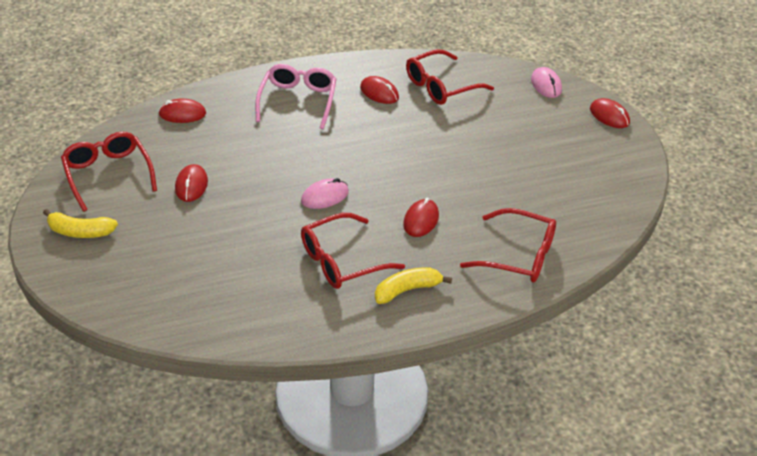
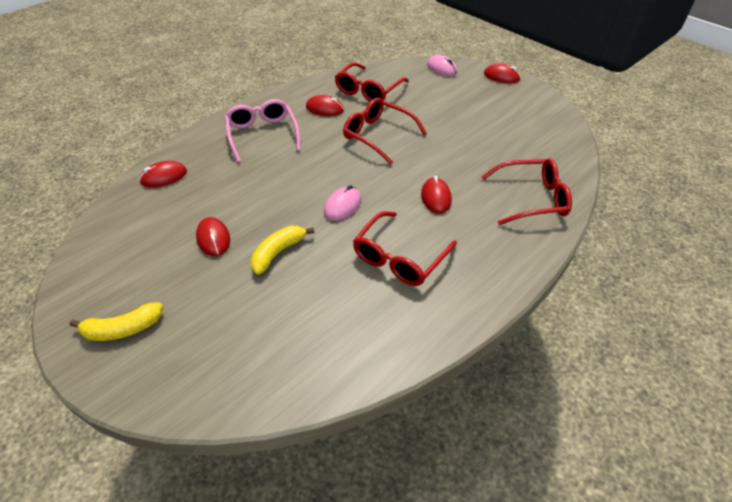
camera: 25 degrees left, 5 degrees up
red glasses [61,131,157,212] -> red glasses moved to [343,98,427,165]
yellow banana [375,268,452,304] -> yellow banana moved to [251,226,315,275]

